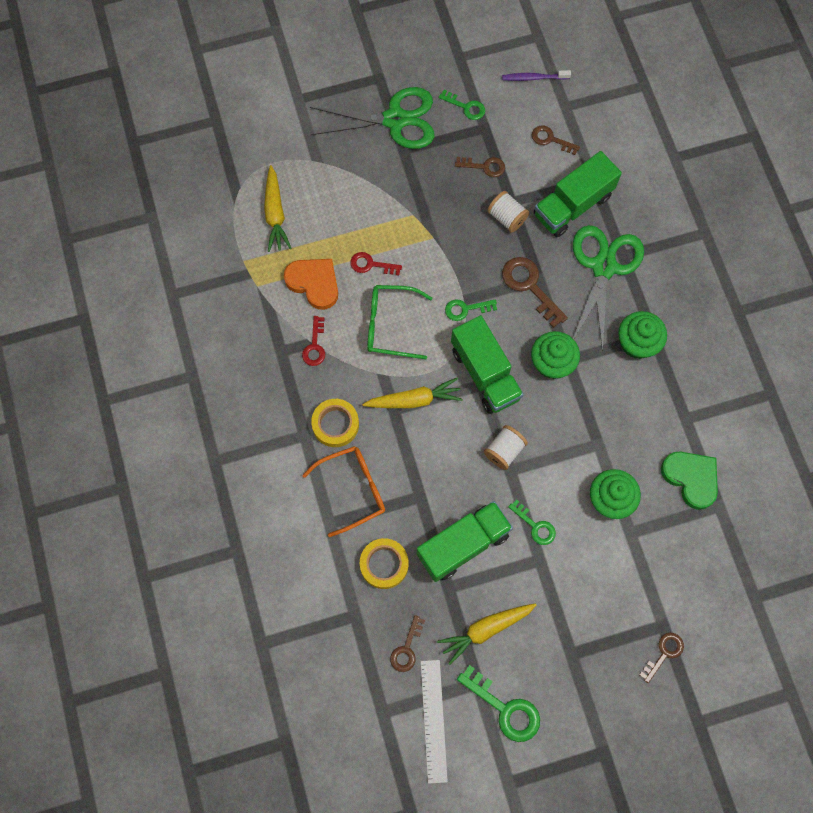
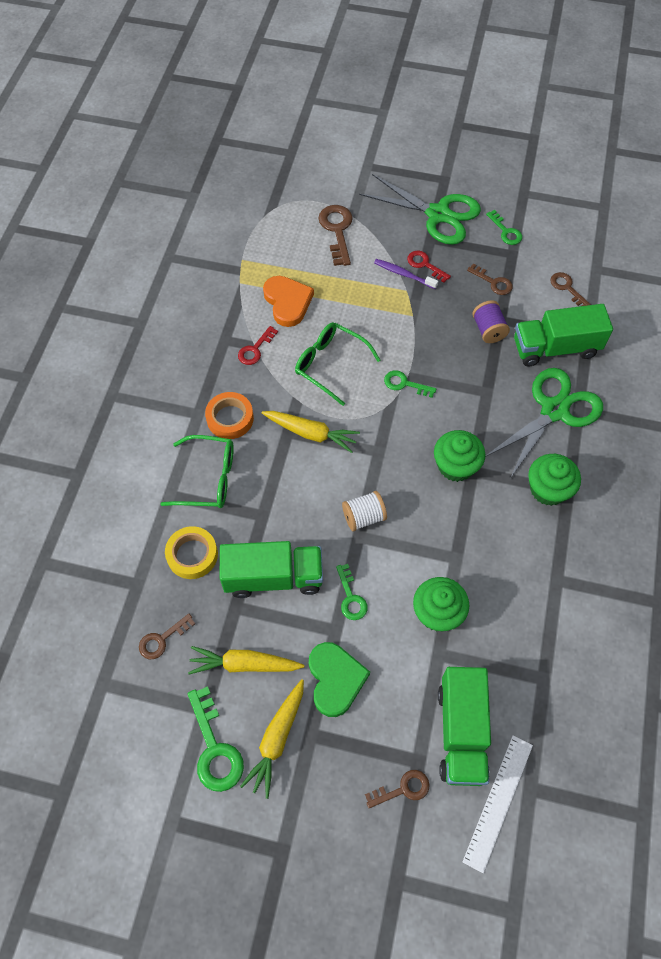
camera: 30 degrees right, 10 degrees down
yellow carrot [264,165,292,252] -> yellow carrot moved to [240,679,304,799]
orange glasses [302,446,385,537] -> green glasses [160,435,234,508]
yellow tape [311,399,359,447] -> orange tape [205,392,254,439]
red key [350,252,402,276] -> red key moved to [407,251,451,283]
white ruler [421,660,448,784] -> white ruler moved to [462,735,533,873]
green truck [451,315,524,414] -> green truck moved to [438,667,491,786]
white spool [487,191,529,233] -> purple spool [472,300,510,343]
purple toothbrush [502,70,571,81] -> purple toothbrush moved to [374,259,438,289]
brown key [502,257,568,328] -> brown key moved to [318,205,353,266]
green heart [661,451,718,510] -> green heart moved to [309,642,370,717]

